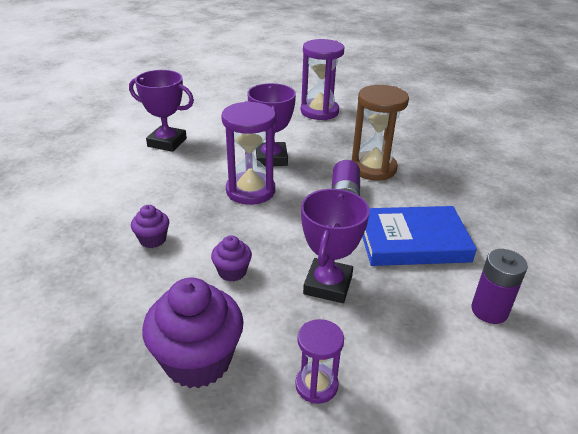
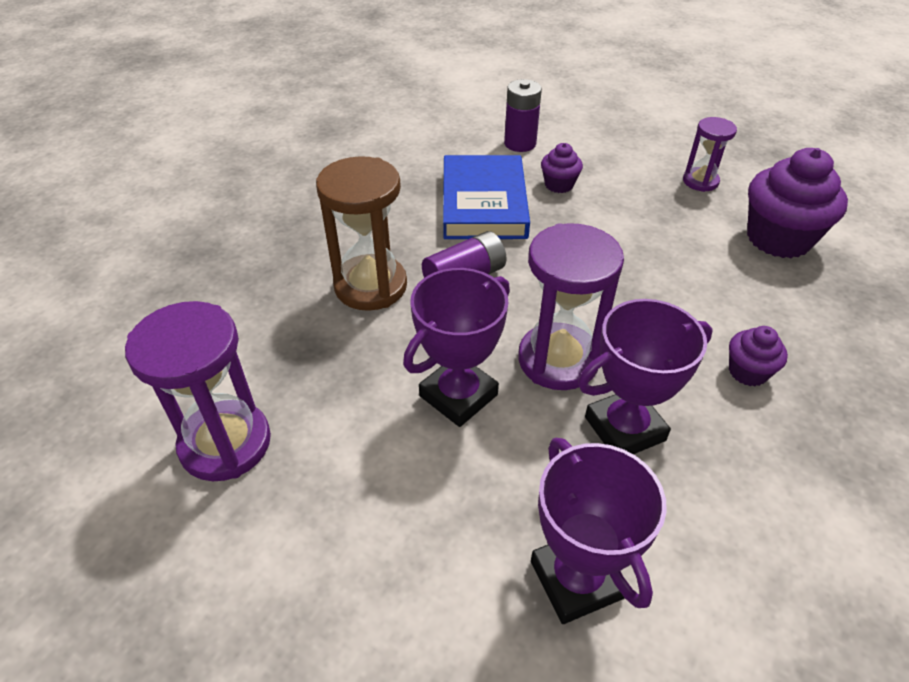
camera: 130 degrees left, 10 degrees up
purple cupcake [211,236,252,282] -> purple cupcake moved to [541,143,583,193]
purple trophy [301,189,370,303] -> purple trophy moved to [578,299,713,454]
blue book [363,206,477,266] -> blue book turned 45 degrees clockwise [443,155,530,239]

